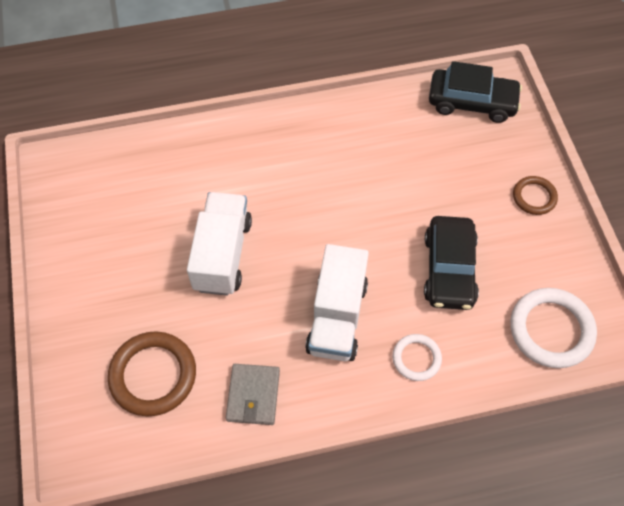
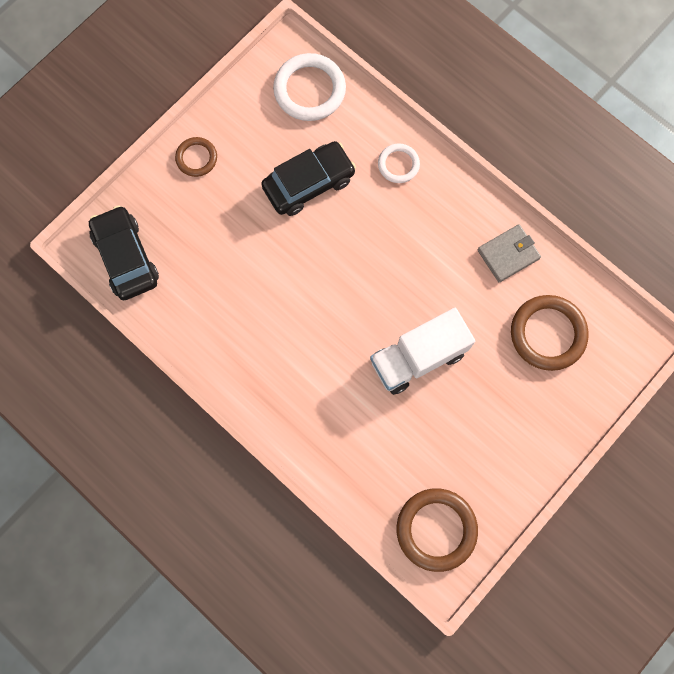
camera: 125 degrees left, 15 degrees up
white truck [305,244,369,361] -> none
none -> brown ring [397,488,478,572]

